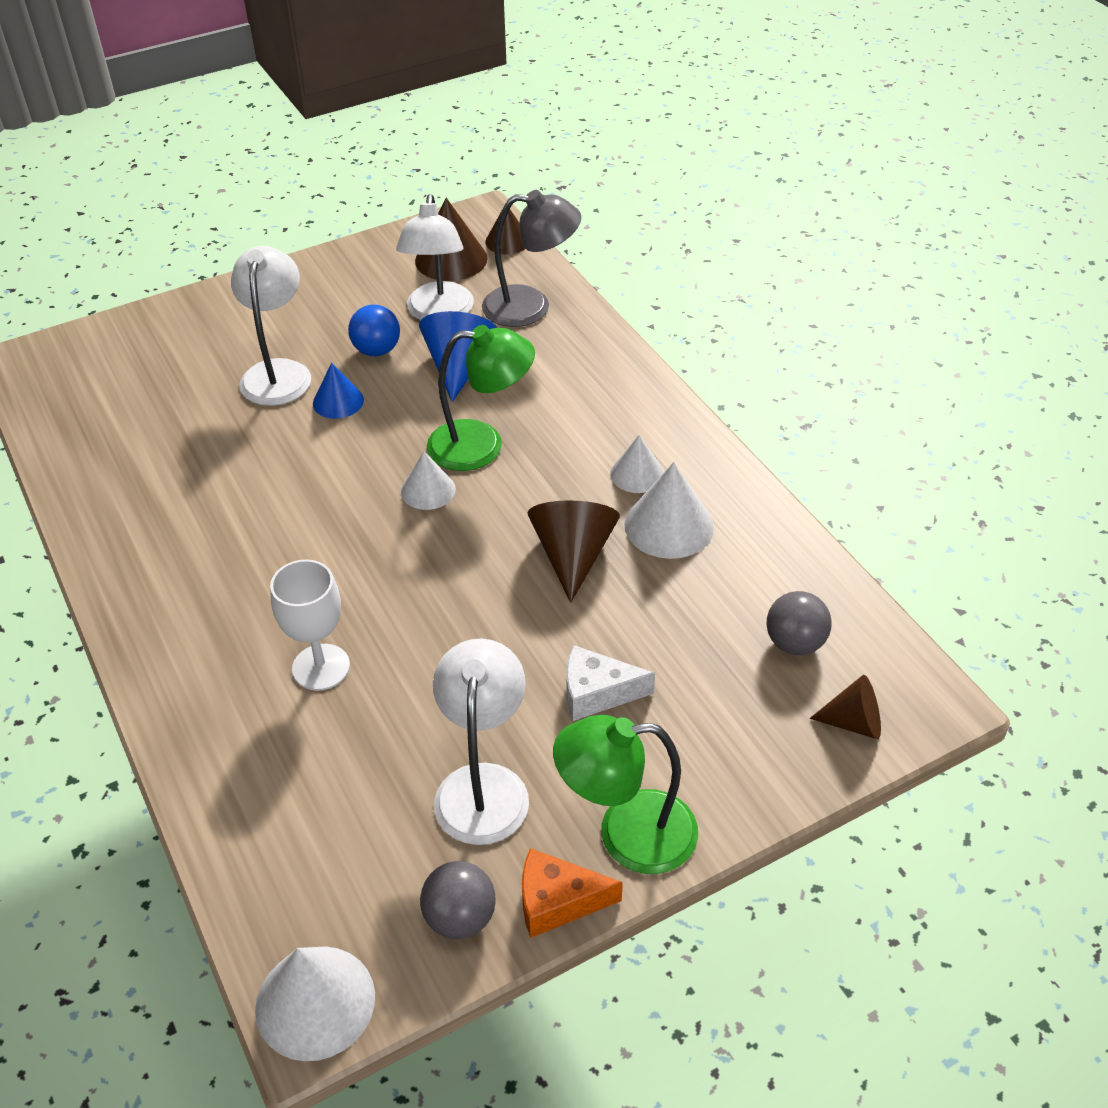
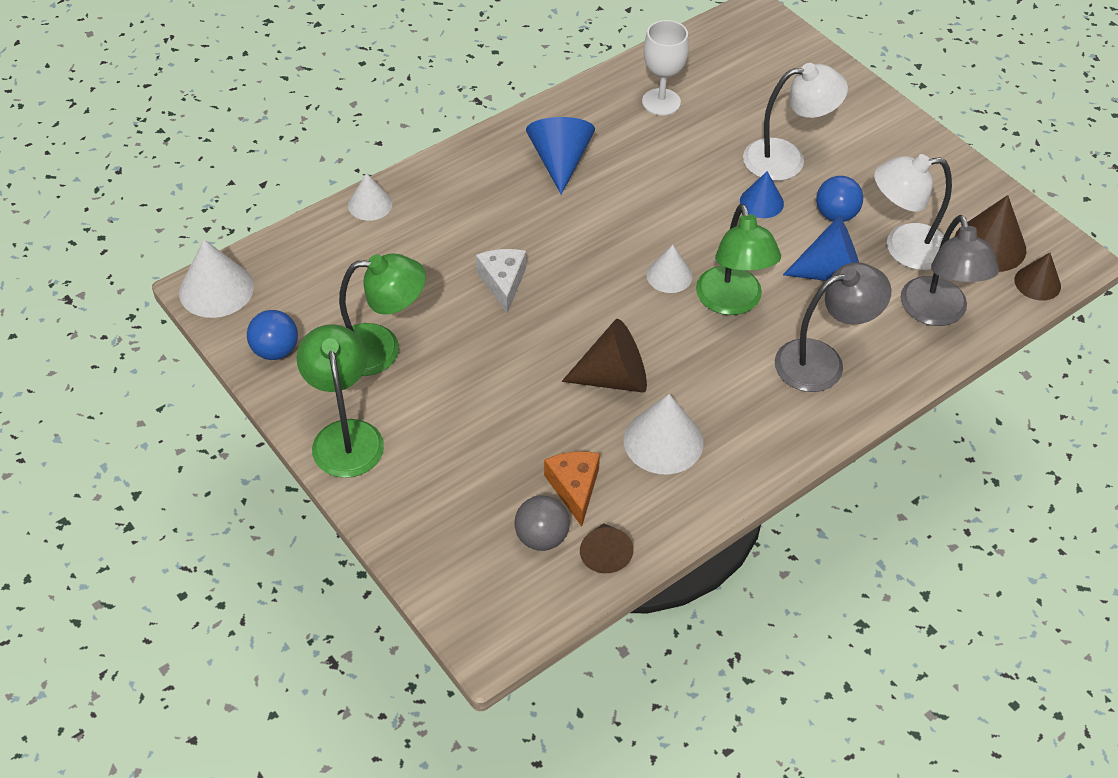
camera: 80 degrees right, 5 degrees up
white goblet [270,559,350,691] -> white goblet moved to [642,20,689,116]
grey ball [420,861,496,939] -> blue ball [247,310,298,360]
white lamp [433,639,529,845] -> green lamp [339,253,426,376]
orange cheese [522,848,623,938] -> orange cheese moved to [544,451,600,527]
white cheese [566,645,655,721] -> white cheese moved to [476,249,526,314]
white cone [610,435,664,493] -> white cone moved to [348,173,393,221]
brown cone [810,675,881,739] -> brown cone moved to [580,524,634,573]
none -> blue cone [526,117,595,195]
none -> grey lamp [775,262,891,392]

